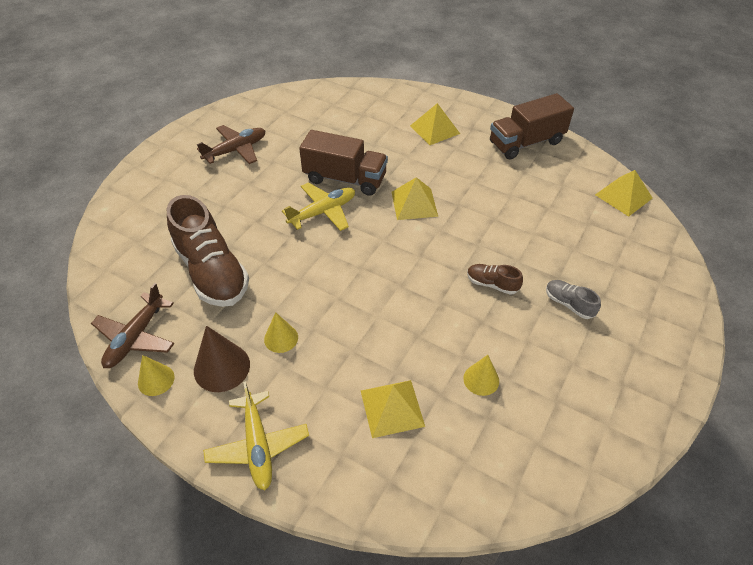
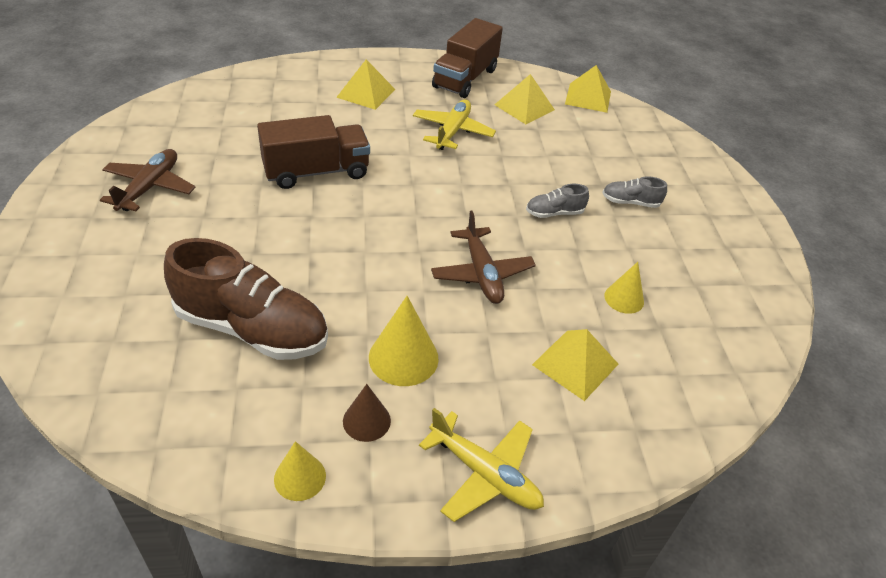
camera: 40 degrees left, 5 degrees down
brown plane [91,283,175,368] -> brown plane moved to [431,210,536,304]
brown cone [194,326,250,392] -> brown cone [343,384,391,442], size x0.63
yellow cone [264,312,298,353] -> yellow cone [369,296,439,386], size x1.58
yellow plane [282,182,355,231] -> yellow plane moved to [413,100,496,150]
yellow pyramid [391,177,438,220] -> yellow pyramid moved to [494,74,555,124]
brown shoe [467,264,523,295] -> grey shoe [526,184,589,218]

